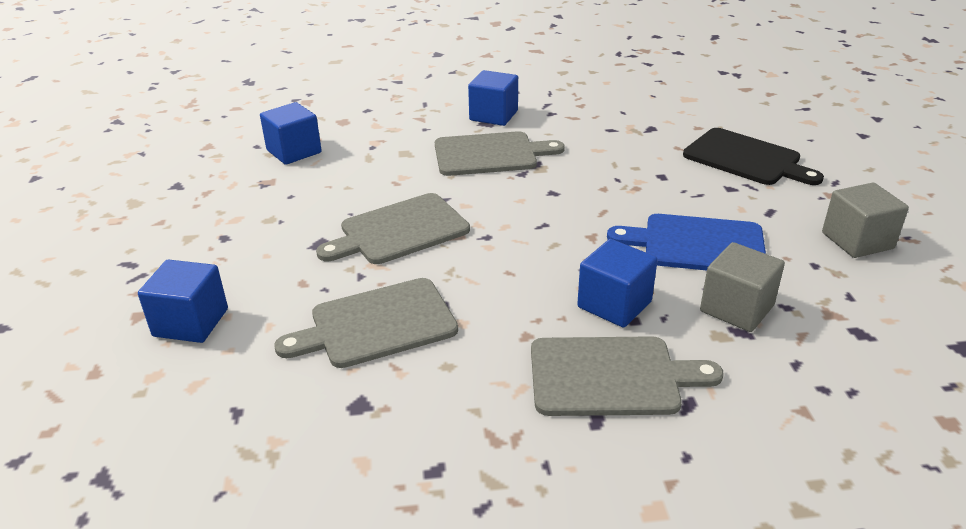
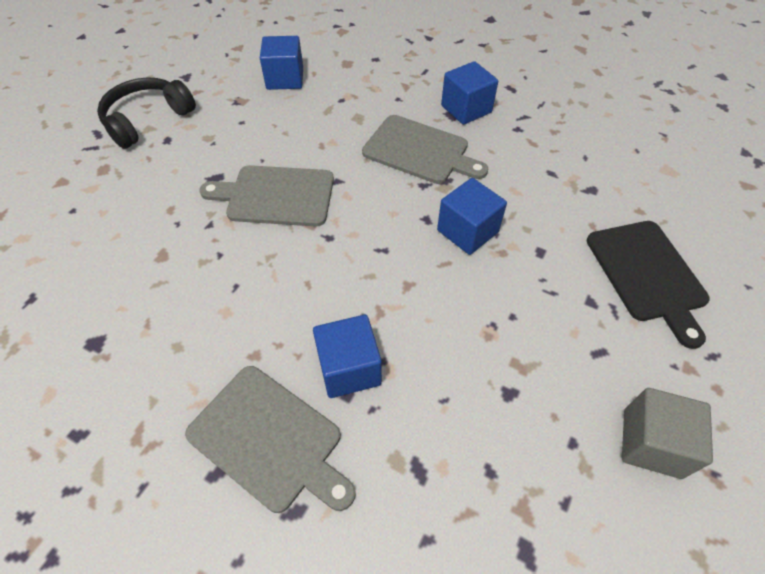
camera: 35 degrees right, 20 degrees up
blue cube [138,259,228,343] -> blue cube moved to [437,178,507,255]
grey cutting board [274,278,458,368] -> none
blue cutting board [607,214,766,271] -> none
grey cube [700,242,785,332] -> none
none -> black headphones [97,77,196,149]

